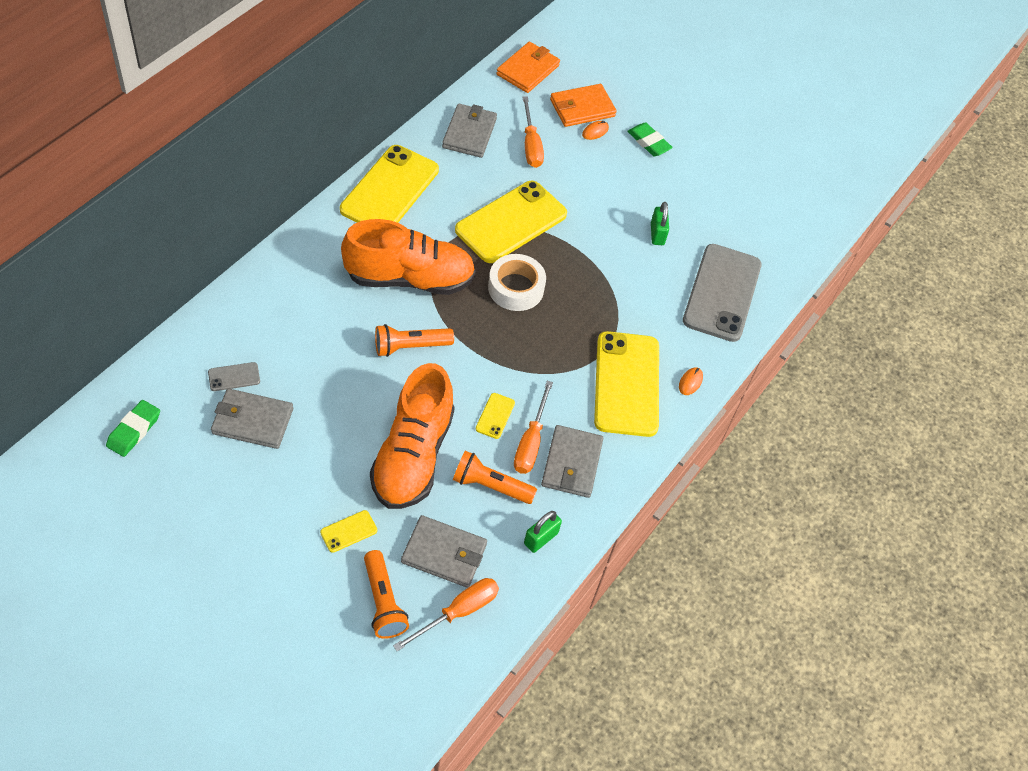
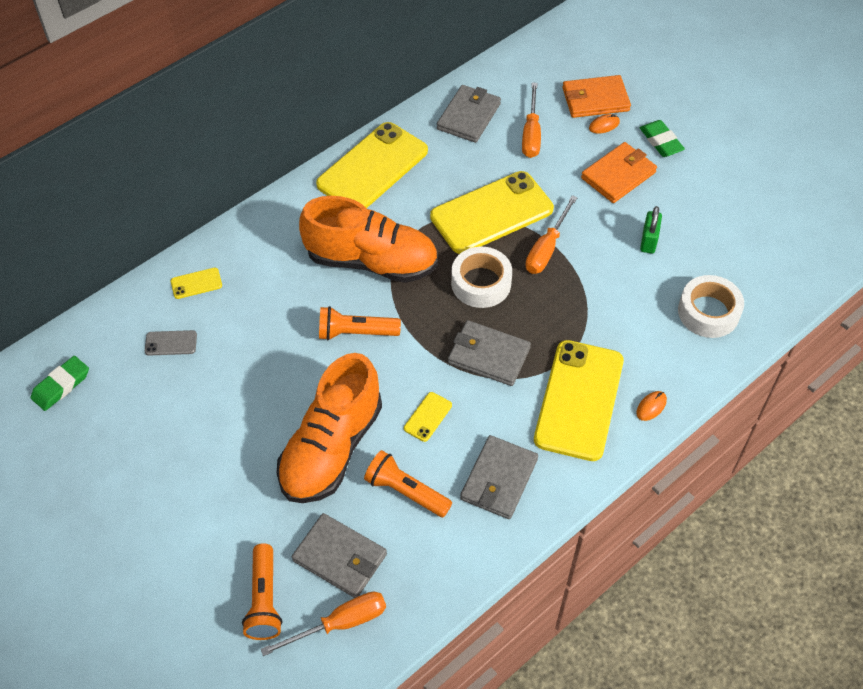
camera: 20 degrees right, 0 degrees up
grey wallet [211,389,293,449] -> grey wallet moved to [448,320,531,386]
yellow phone [320,510,377,553] -> yellow phone moved to [171,268,222,299]
orange wallet [496,41,560,93] -> orange wallet moved to [581,142,657,203]
orange screwdriver [514,381,553,474] -> orange screwdriver moved to [525,195,578,274]
green padlock [524,511,562,553] -> none
grey phone [683,244,762,342] -> white tape [678,275,744,338]

